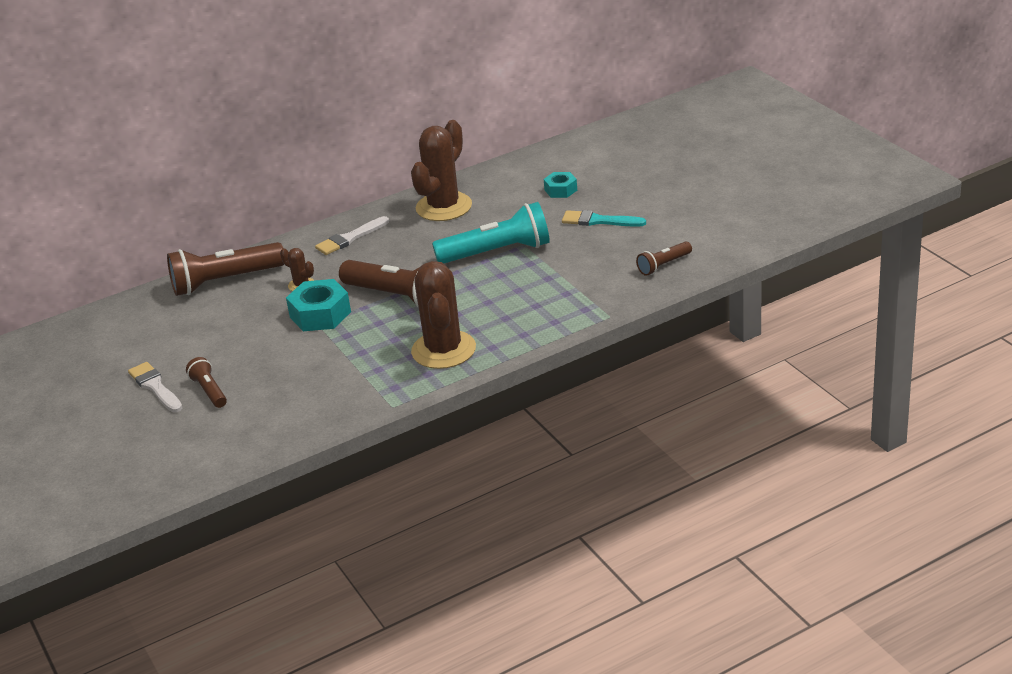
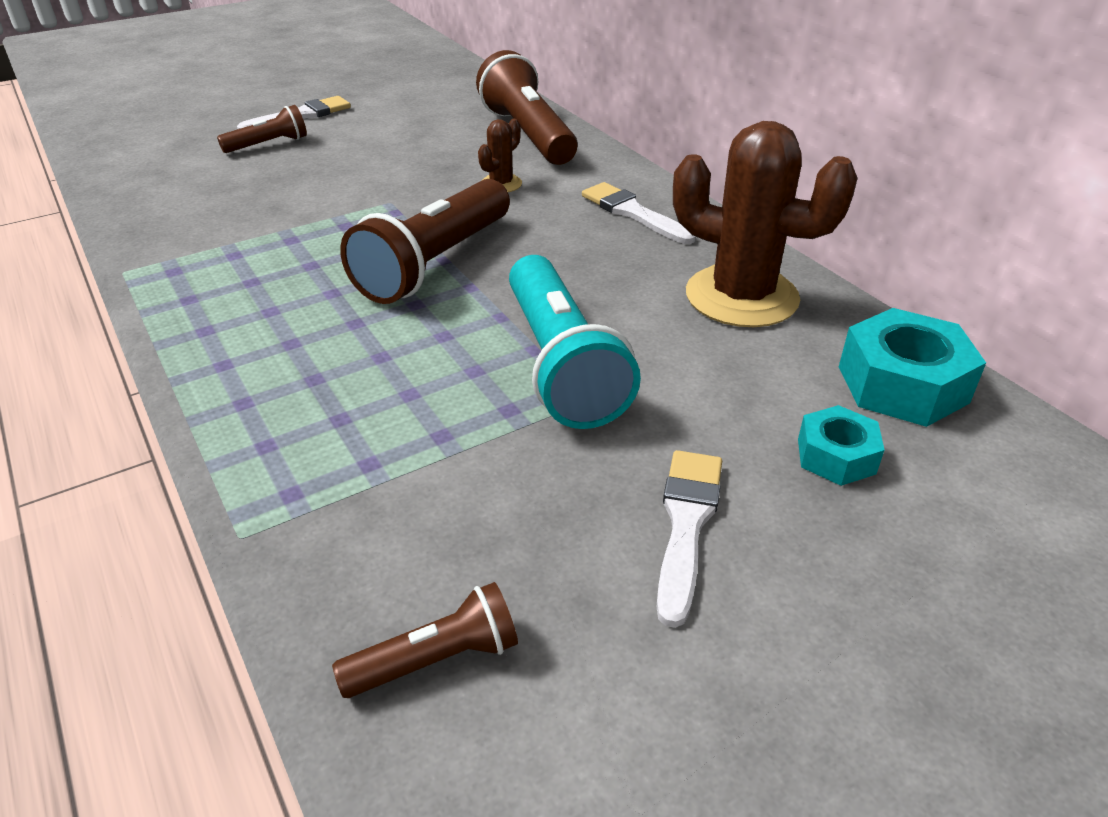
camera: 85 degrees right, 5 degrees up
turquoise nut [286,279,351,331] -> turquoise nut moved to [839,308,986,427]
brown cactus [411,261,476,369] -> none
turquoise brush [562,210,646,227] -> white brush [656,450,722,628]
brown flashlight [636,241,692,276] -> brown flashlight turned 105 degrees clockwise [332,582,518,698]

